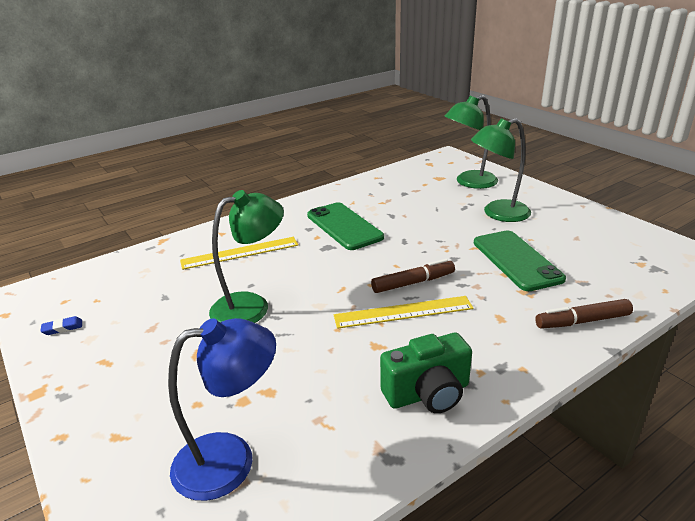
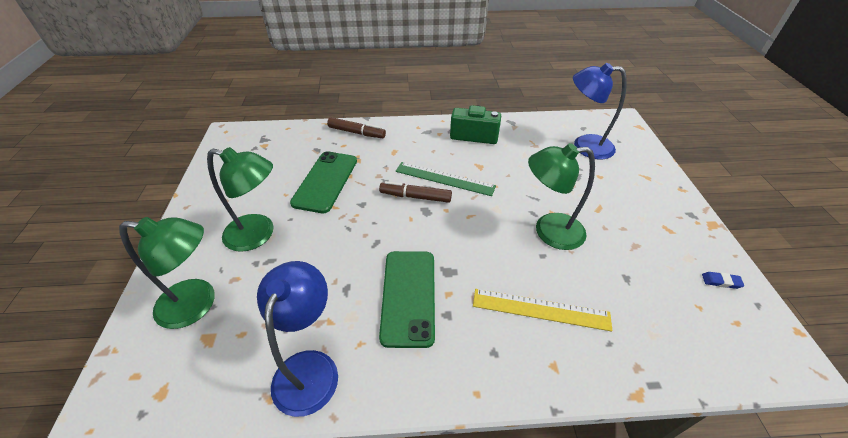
camera: 150 degrees left, 15 degrees up
yellow ruler [334,296,474,329] -> green ruler [396,162,496,196]
none -> blue lamp [257,261,338,417]

